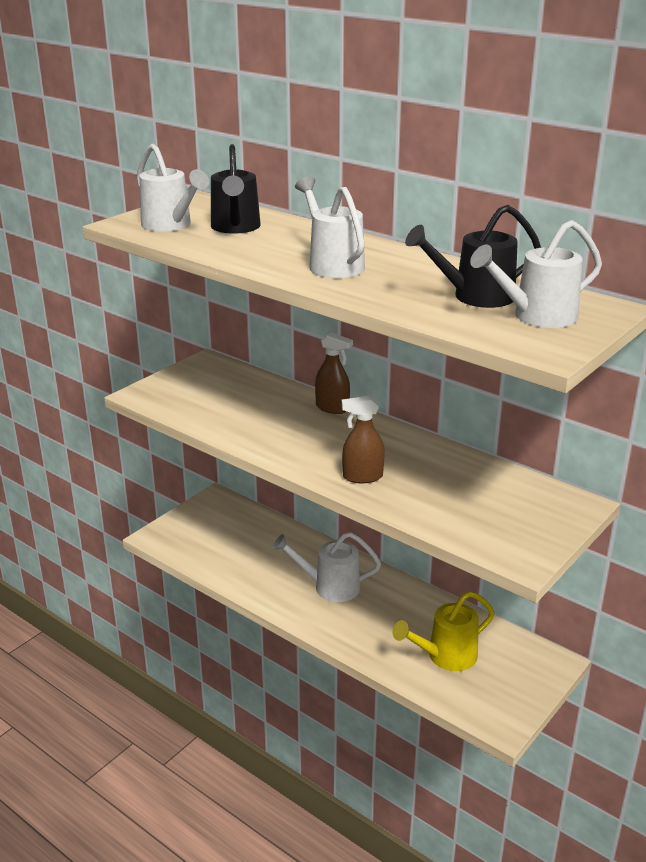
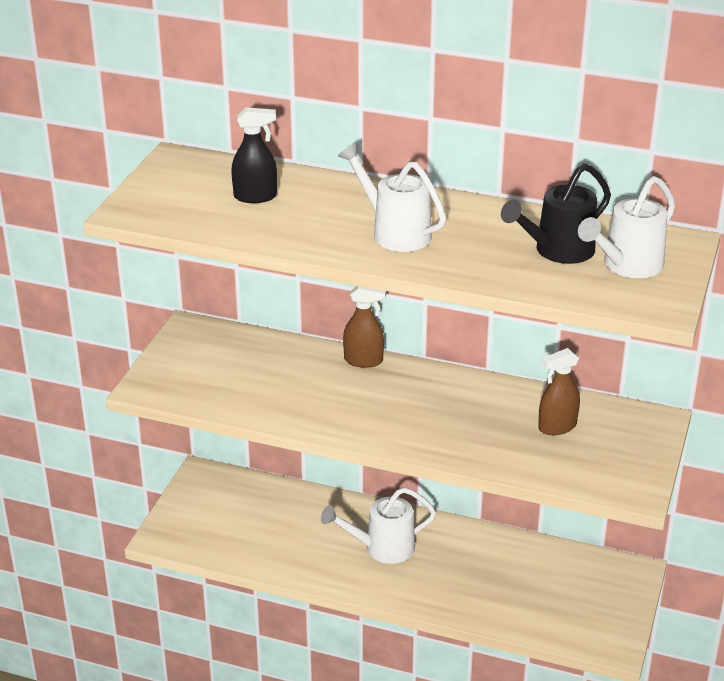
camera: 20 degrees left, 5 degrees up
white watering can [137,144,209,232] -> none
black watering can [211,144,261,234] -> black spray bottle [231,107,277,203]
brown spray bottle [341,396,385,483] -> brown spray bottle moved to [538,348,580,435]
yellow watering can [392,591,494,671] -> none

